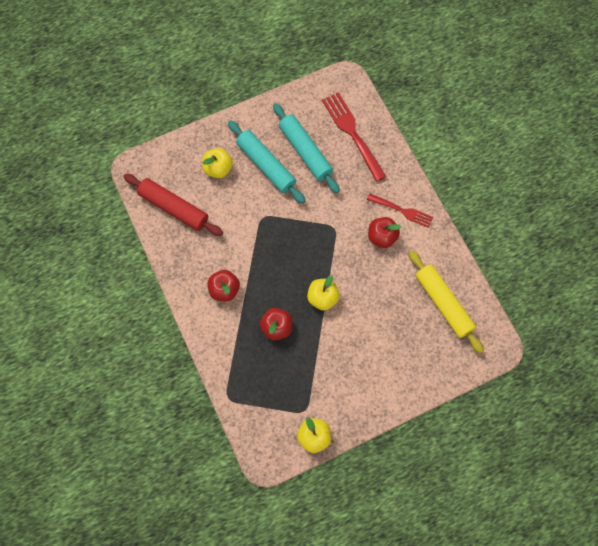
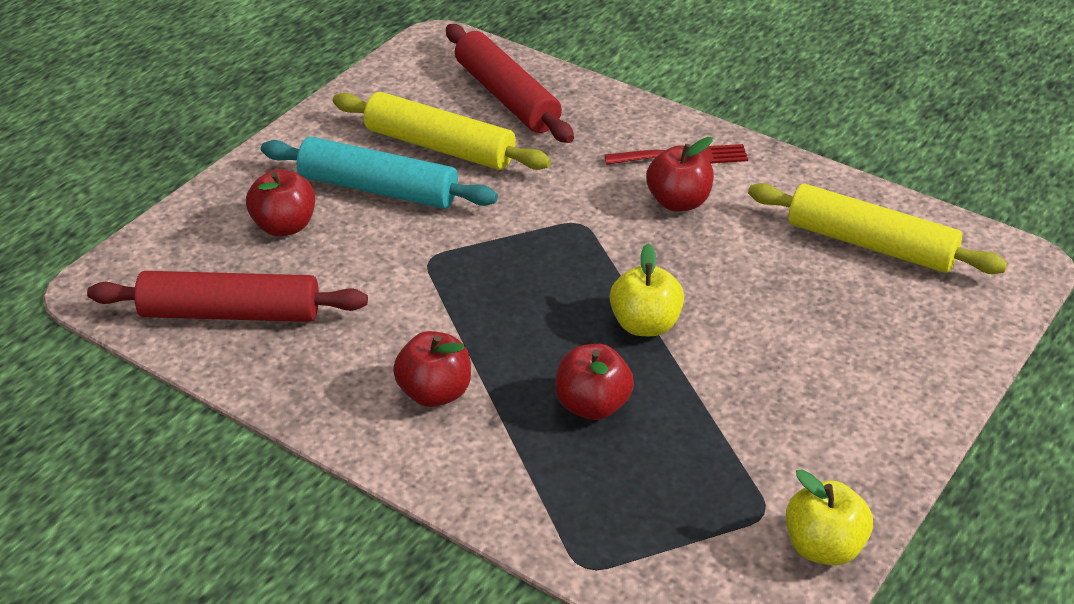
camera: 30 degrees left, 30 degrees down
yellow apple [202,148,233,178] -> red apple [246,169,315,236]
turquoise rolling pin [273,103,340,193] -> yellow rolling pin [333,92,551,170]
red fork [322,92,386,182] -> red rolling pin [446,24,574,143]

